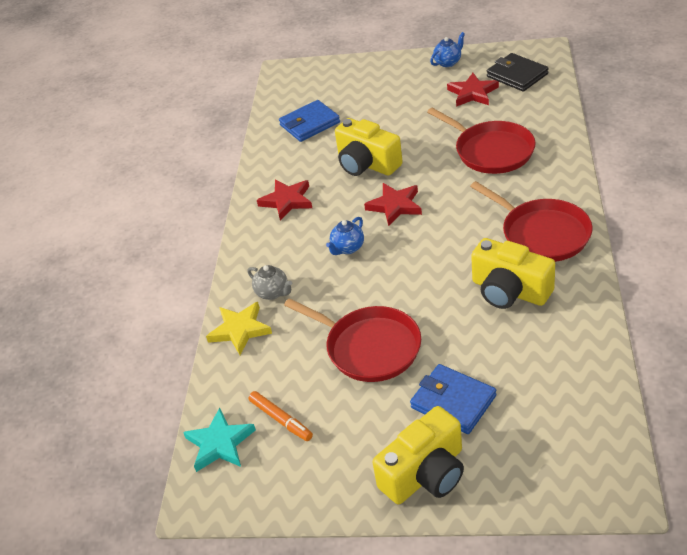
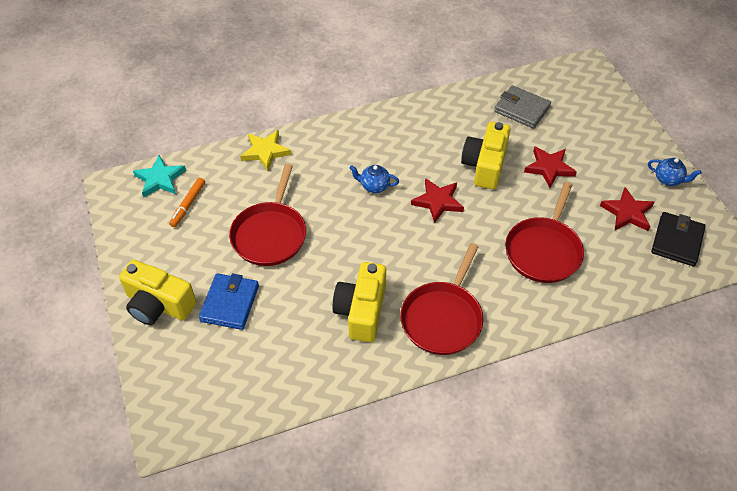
camera: 60 degrees right, 10 degrees up
grey teapot [247,265,292,300] -> none
red star [257,179,312,221] -> red star moved to [524,146,577,188]
blue wallet [279,100,340,142] -> grey wallet [494,85,551,129]

